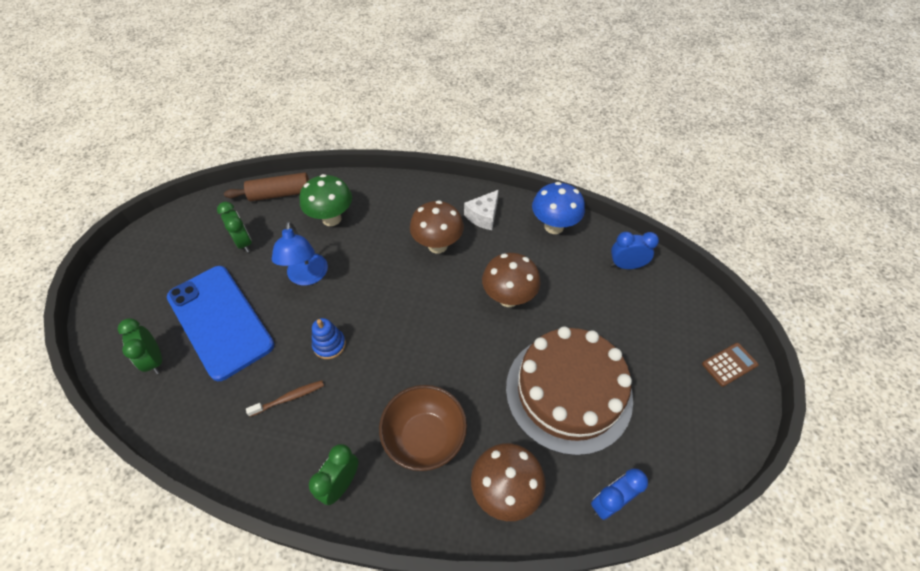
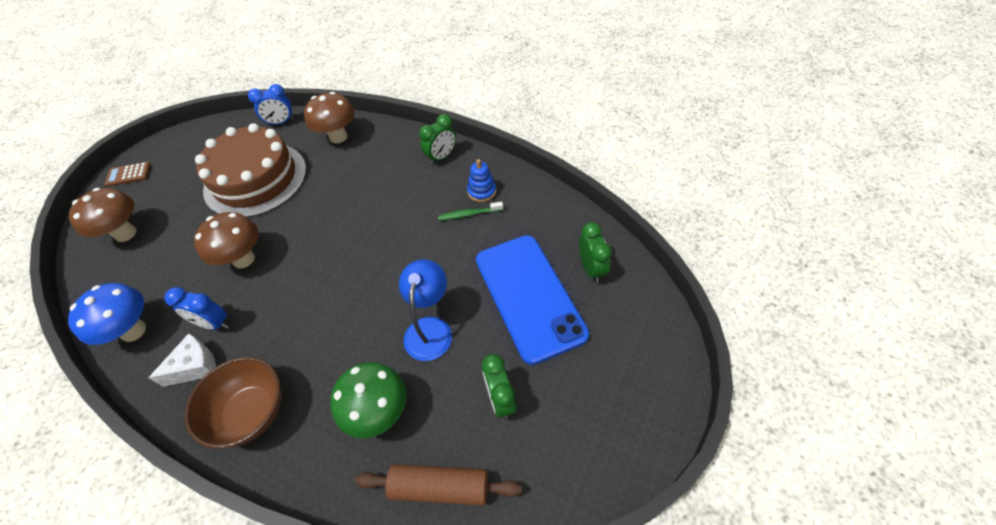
camera: 160 degrees left, 0 degrees up
brown toothbrush [246,380,324,417] -> green toothbrush [438,202,503,221]
blue stacking toy [312,318,346,359] -> blue stacking toy moved to [467,159,496,202]
brown bowl [379,385,467,471] -> brown bowl moved to [185,357,281,449]
brown mushroom [410,200,464,254] -> brown mushroom moved to [69,188,137,242]
blue clock [611,232,659,269] -> blue clock moved to [164,287,229,330]

